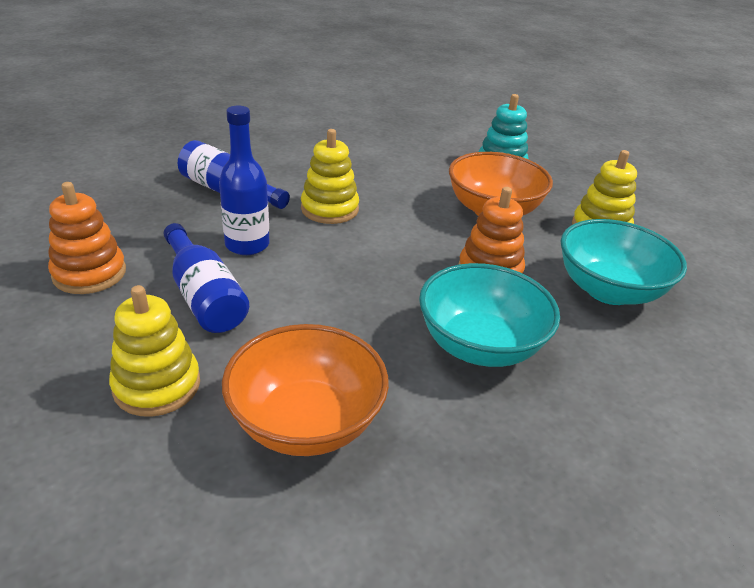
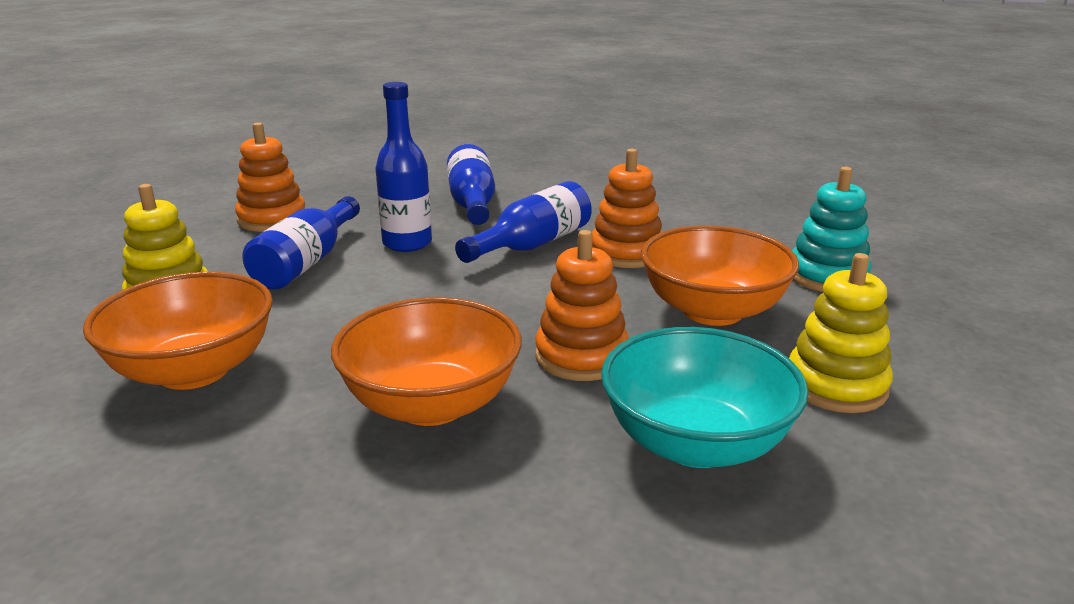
camera: 50 degrees right, 10 degrees down
yellow stacking toy [301,129,359,224] -> blue bottle [455,181,592,263]
turquoise bowl [419,263,560,367] -> orange bowl [331,297,522,426]
none -> orange stacking toy [592,148,662,268]

